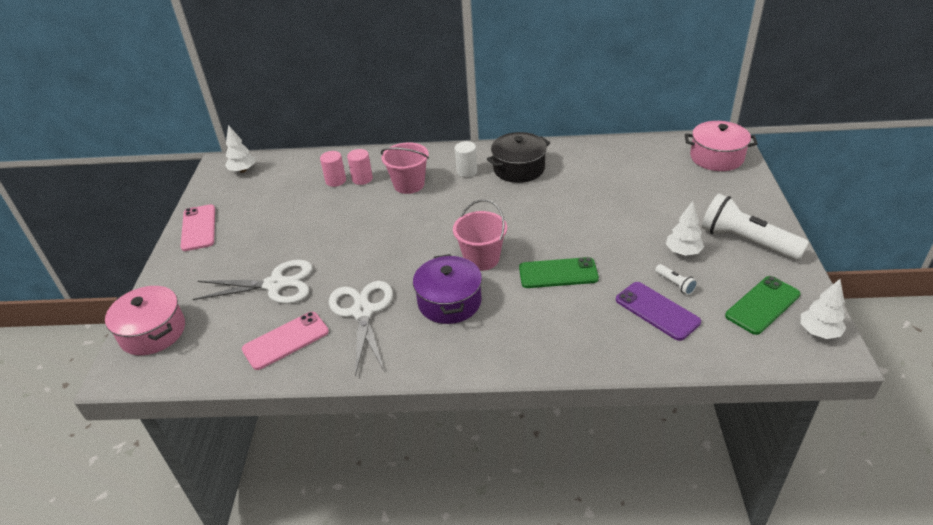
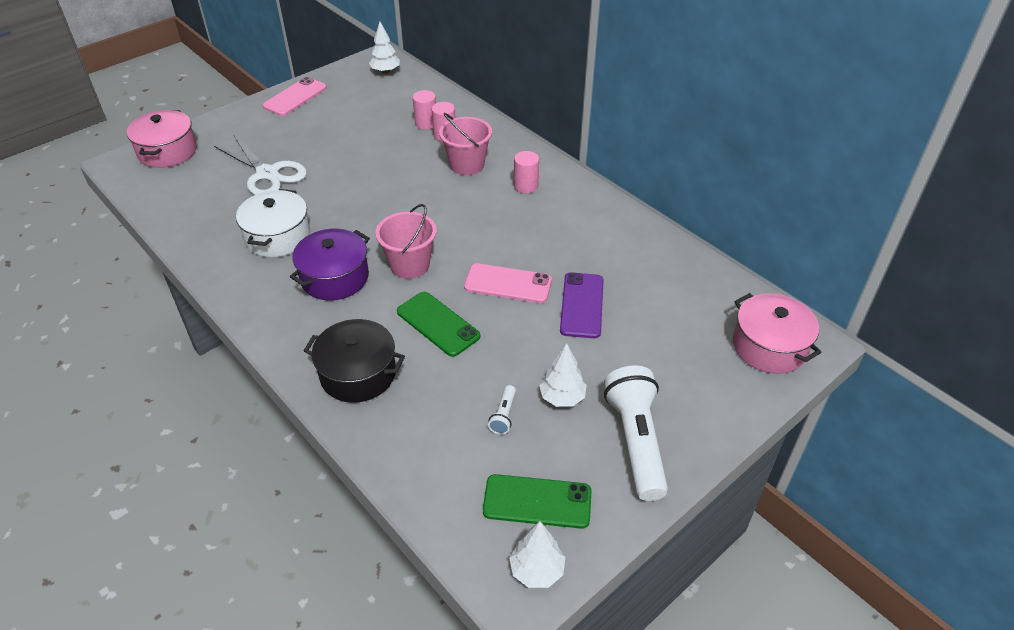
camera: 45 degrees right, 5 degrees up
pink phone [242,312,329,370] -> pink phone moved to [464,263,552,303]
white scissors [329,281,393,377] -> white pot [236,189,310,257]
white cylinder [455,141,477,177] -> pink cylinder [514,151,539,193]
black pot [487,132,550,183] -> black pot moved to [304,319,405,403]
purple phone [616,282,701,341] -> purple phone moved to [560,272,604,338]

